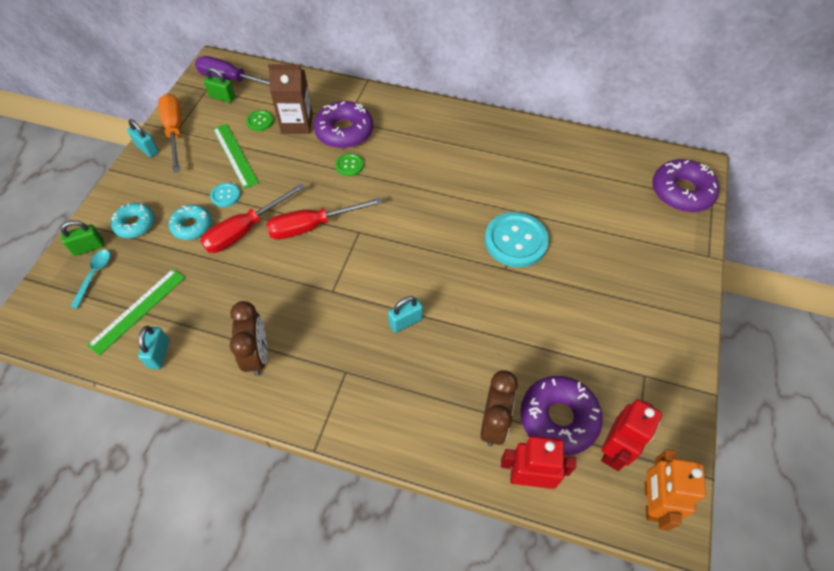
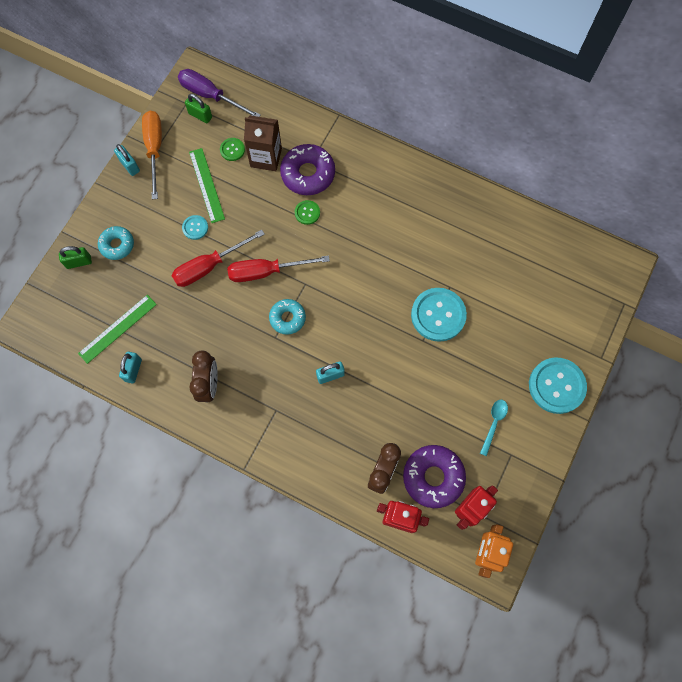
camera: 10 degrees right, 15 degrees up
turquoise spoon [70,250,110,309] -> turquoise spoon moved to [480,400,508,456]
turquoise donut [169,205,212,240] -> turquoise donut moved to [269,299,306,335]
purple donut [652,159,720,212] -> none
none -> turquoise button [529,358,587,414]

